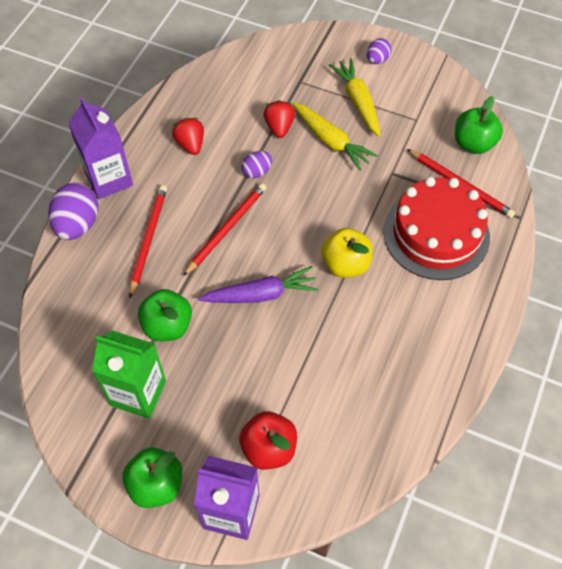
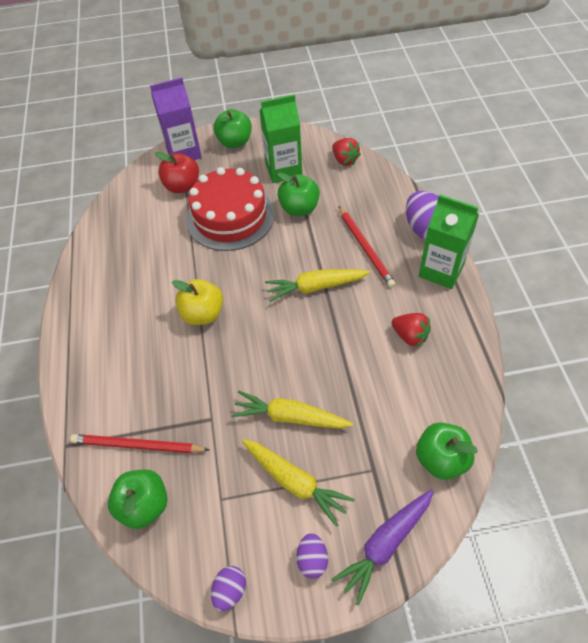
camera: 150 degrees right, 5 degrees down
purple carton [68,97,133,199] -> green carton [419,195,479,289]
red pencil [183,183,266,276] -> yellow carrot [265,269,370,302]
purple carrot [198,266,319,303] -> purple carrot moved to [331,489,434,606]
purple egg [241,151,272,179] -> purple egg moved to [211,566,246,611]
red strawberry [263,100,295,138] -> red strawberry moved to [332,138,361,166]
red cake [383,177,490,280] -> red cake moved to [186,167,275,251]
none -> green apple [416,422,478,480]

